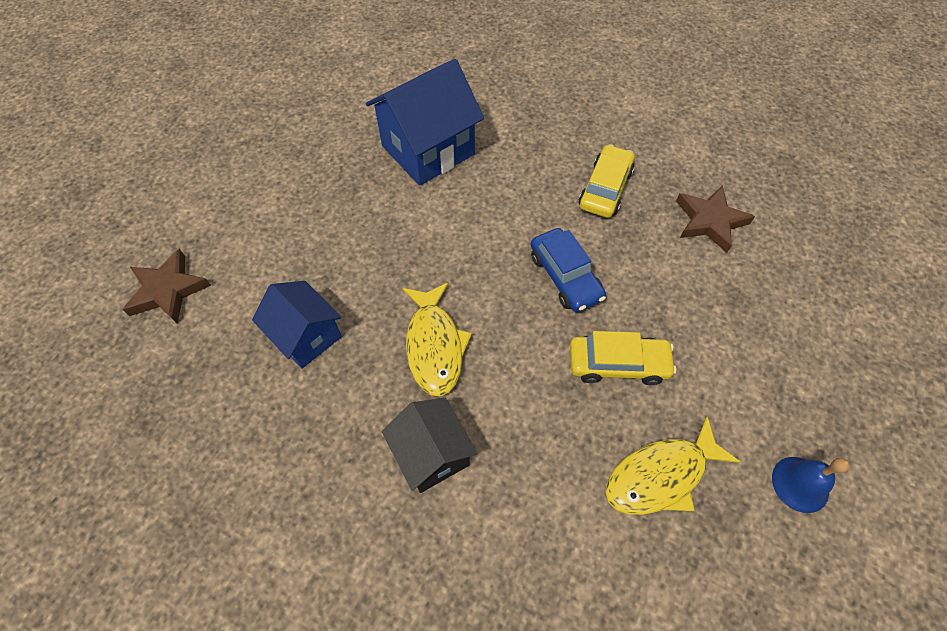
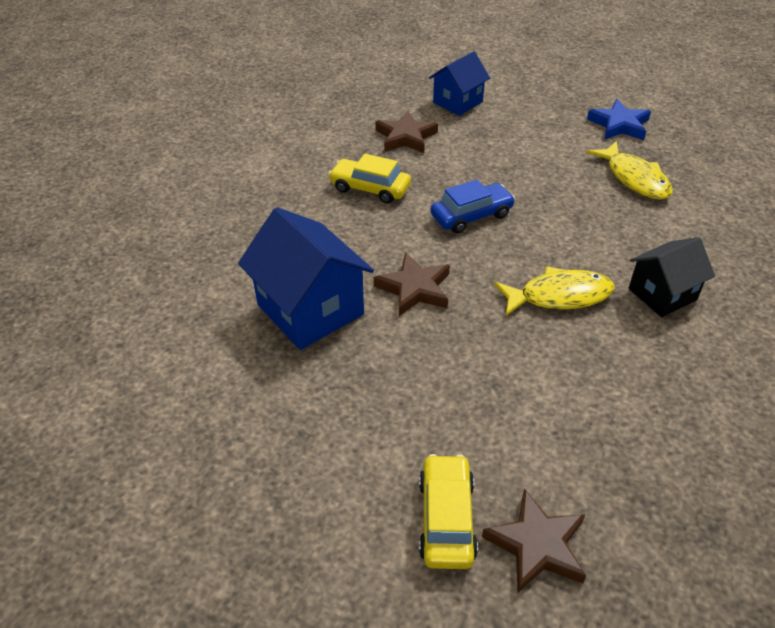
camera: 90 degrees left, 15 degrees down
blue house [252,281,342,369] -> blue house moved to [429,51,490,116]
yellow car [570,331,676,385] -> yellow car moved to [419,454,478,569]
blue bell [772,457,850,513] -> blue star [587,99,651,140]
none -> brown star [374,253,450,316]

